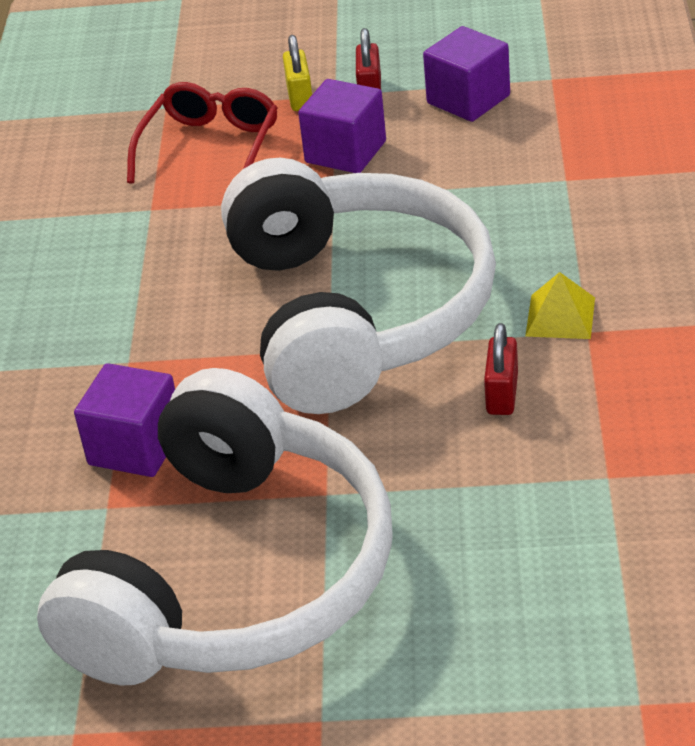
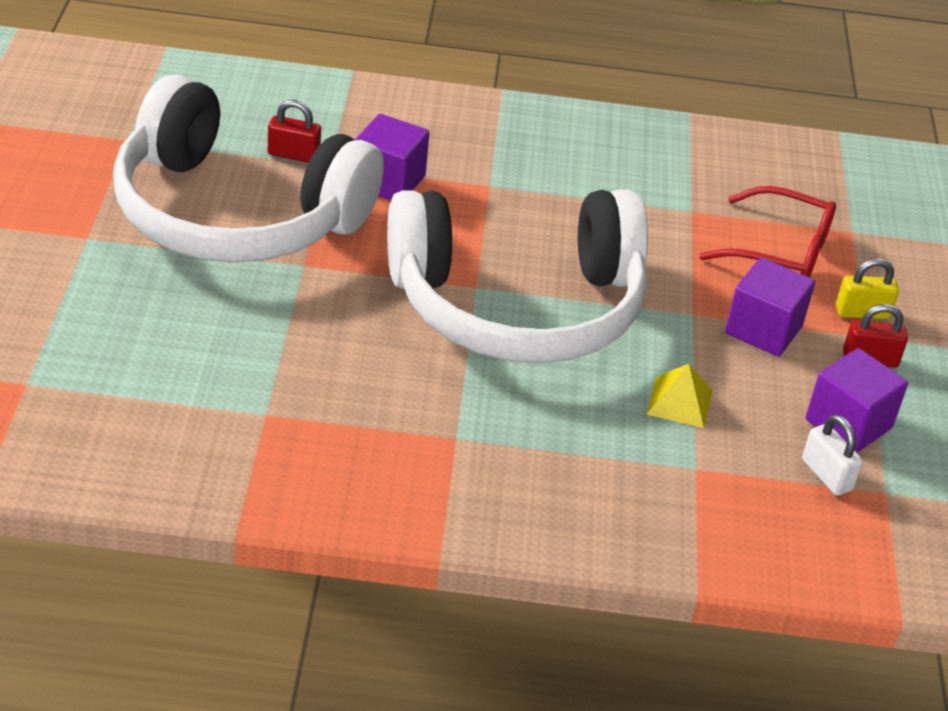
camera: 85 degrees right, 0 degrees up
red padlock [484,323,518,415] -> red padlock moved to [268,100,321,163]
yellow pyramid [525,272,595,339] -> yellow pyramid moved to [646,364,712,428]
none -> white padlock [802,414,863,496]

